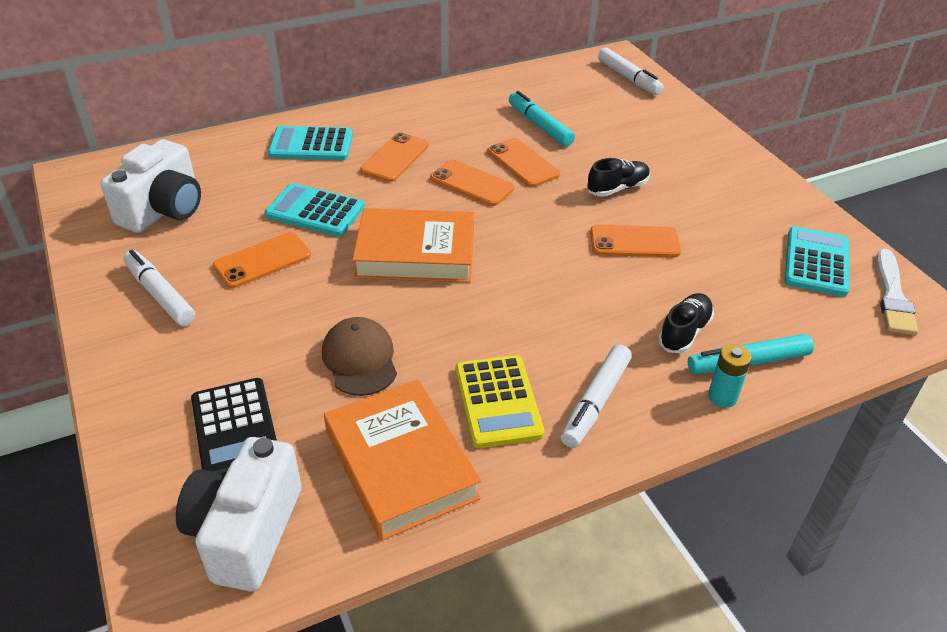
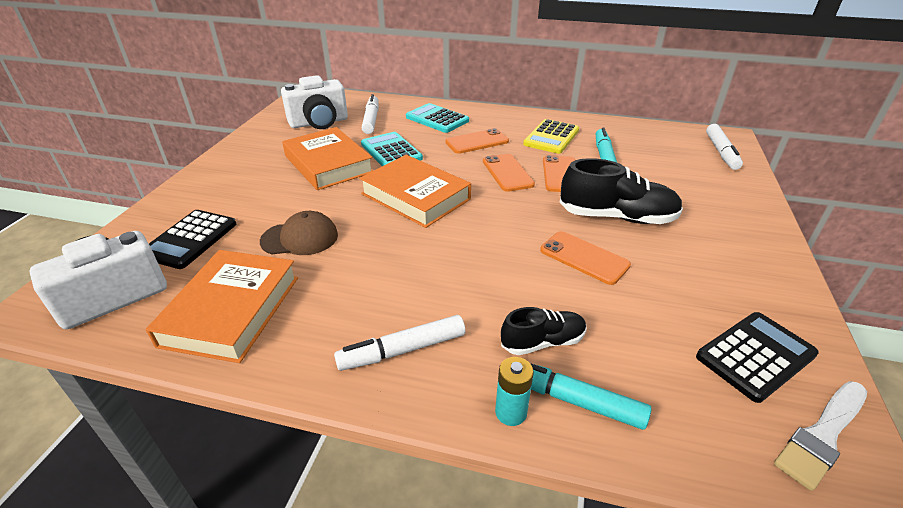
camera: 40 degrees right, 5 degrees down
white marker [123,250,195,326] -> white marker moved to [362,94,379,134]
orange phone [213,232,311,288] -> orange book [282,127,373,190]
brown cap [322,317,397,396] -> brown cap turned 60 degrees clockwise [260,211,338,255]
yellow calculator [455,355,544,448] -> yellow calculator moved to [523,119,579,154]
black shoe [587,158,650,197] -> black shoe [560,158,683,224], size x1.73
turquoise calculator [784,226,850,297] -> black calculator [696,312,819,403]

